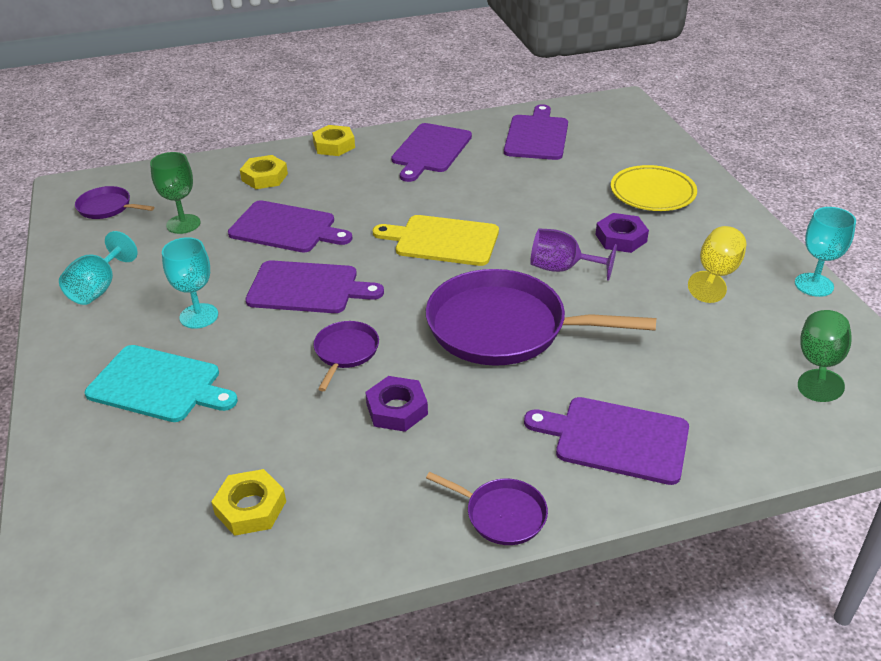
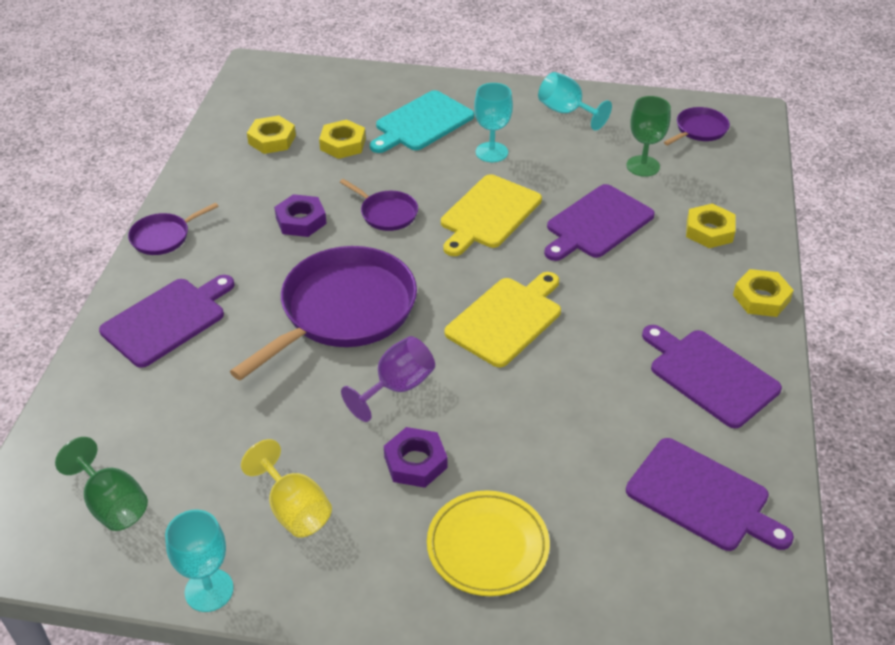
camera: 115 degrees right, 5 degrees up
purple cutting board [245,260,384,313] -> yellow cutting board [441,174,542,256]
none -> yellow nut [319,119,366,159]

